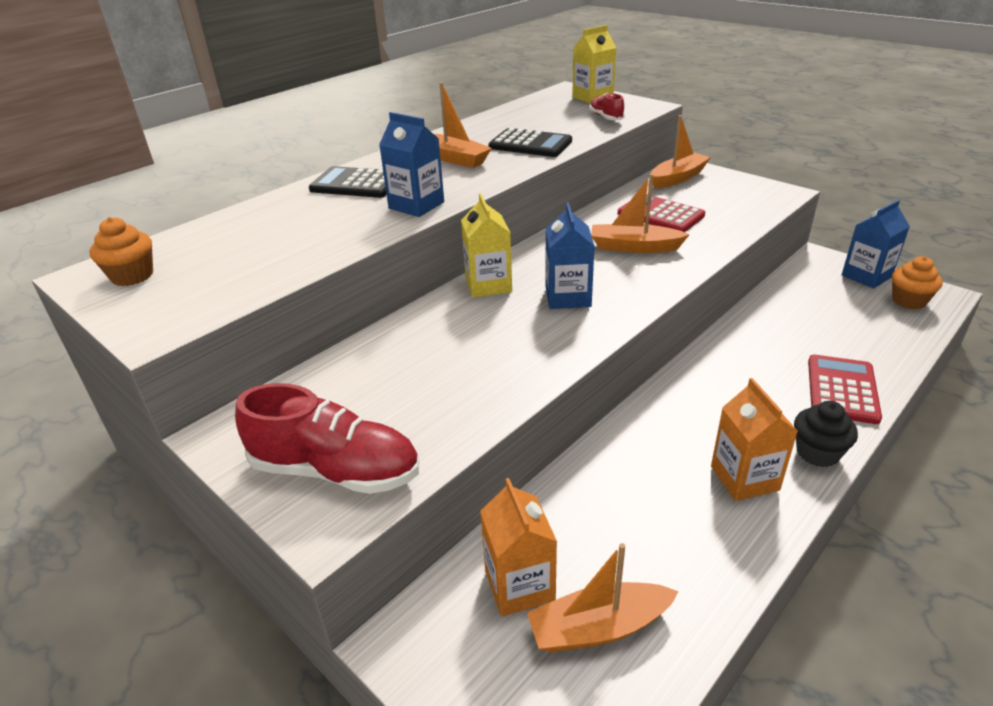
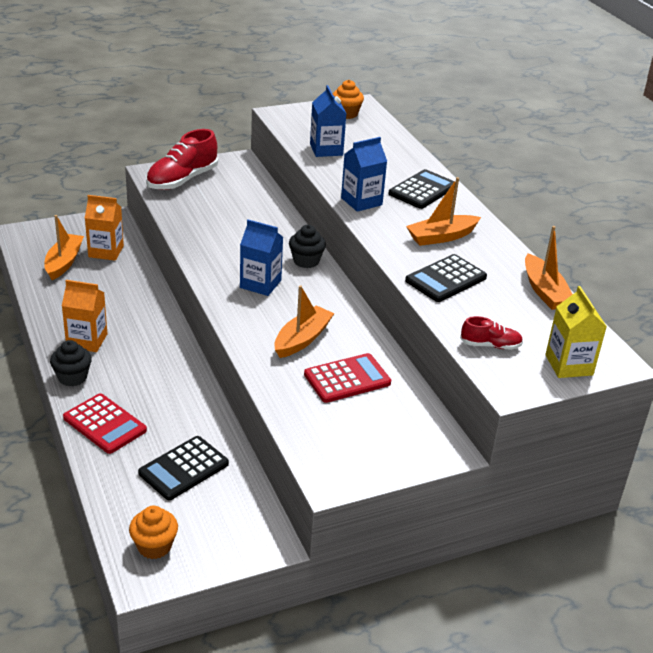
camera: 110 degrees right, 0 degrees up
yellow carton [461,193,512,298] -> black cupcake [289,225,326,268]
orange boat [651,115,711,188] -> orange boat moved to [525,226,573,310]
blue carton [842,200,910,288] -> blue carton moved to [310,85,347,157]
none -> black calculator [138,436,229,500]

